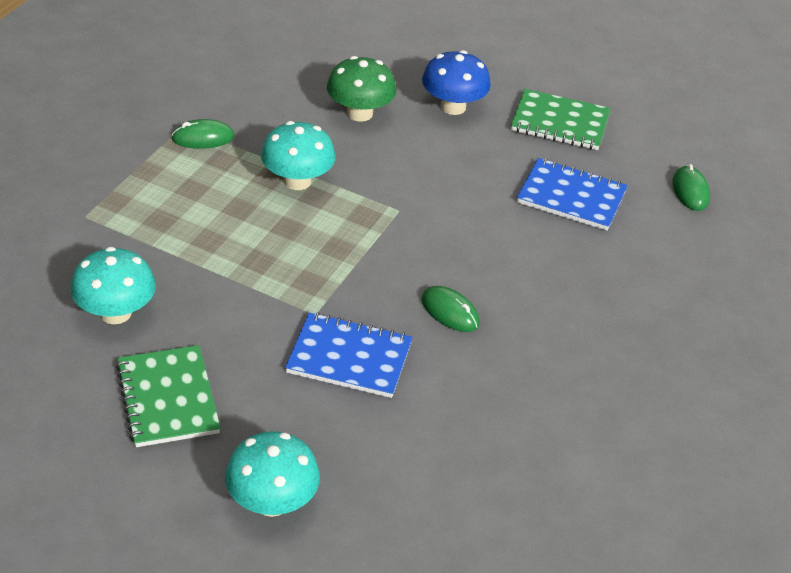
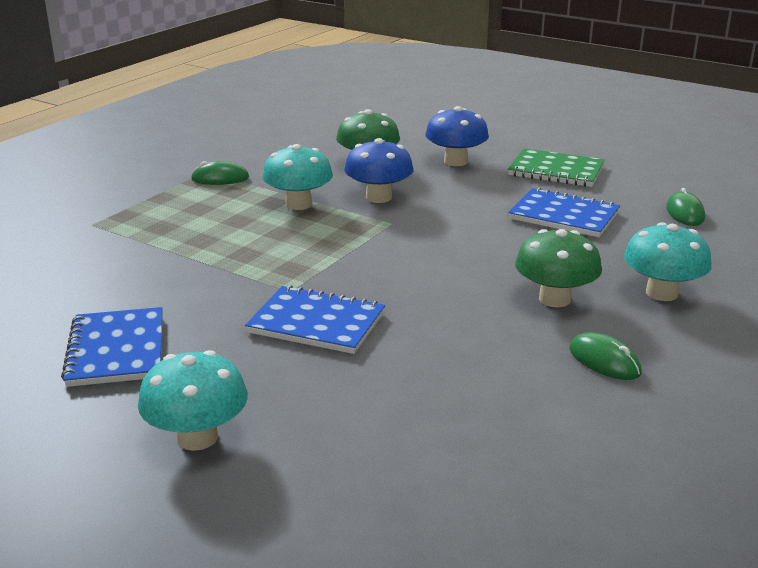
camera: 10 degrees right, 15 degrees down
turquoise mushroom [70,247,156,324] -> turquoise mushroom moved to [624,222,712,301]
green notebook [116,345,221,447] -> blue notebook [61,307,163,387]
green mouse [421,286,480,332] -> green mouse moved to [569,332,642,380]
none -> blue mushroom [344,138,414,203]
none -> green mushroom [515,229,602,307]

